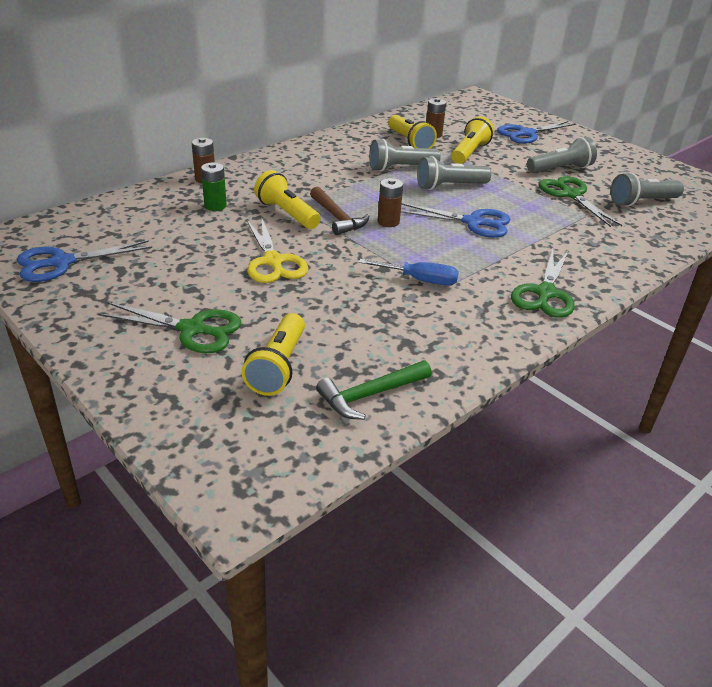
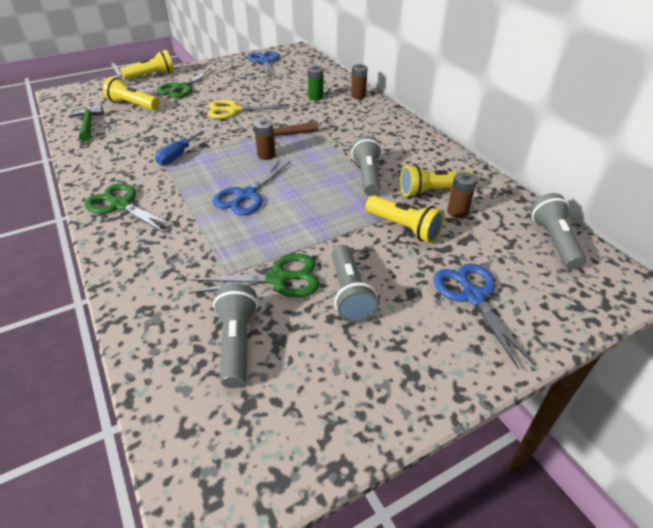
camera: 105 degrees right, 5 degrees up
yellow flashlight [254,170,321,229] -> yellow flashlight moved to [120,50,174,80]
grey flashlight [417,156,491,190] -> grey flashlight moved to [530,193,586,270]

